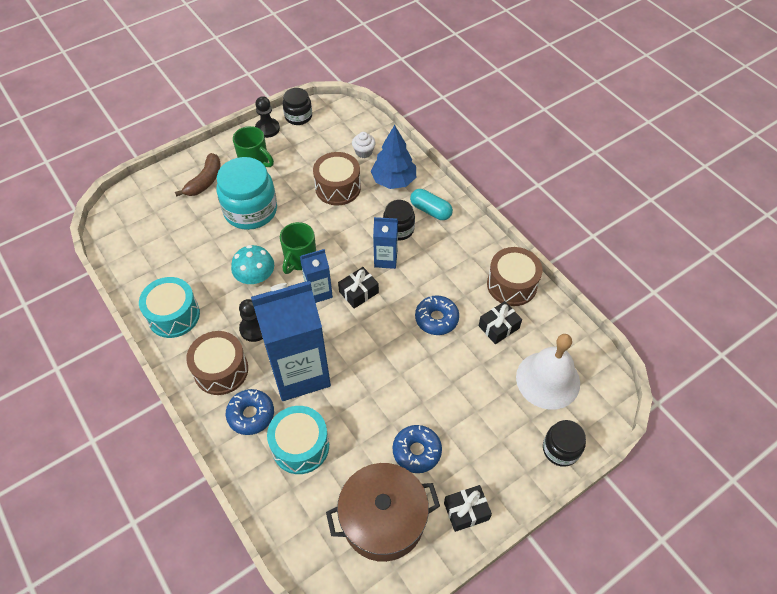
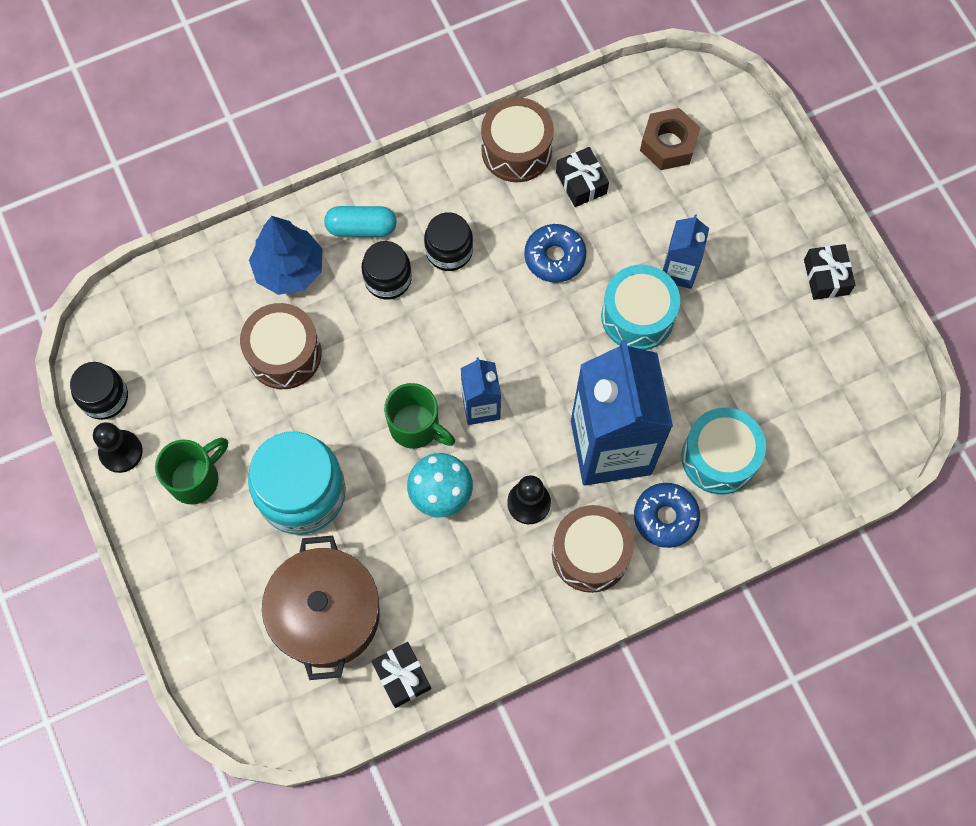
camera: 80 degrees left, 15 degrees up
turquoise drum [139,277,200,338] -> turquoise drum moved to [601,265,680,350]
brown banana [175,153,221,197] -> none
brown pot [326,463,440,562] -> brown pot moved to [262,536,380,680]
black gift [338,267,379,309] -> black gift moved to [371,642,431,708]
white cupcake [352,132,376,158] -> none
blue carton [373,217,398,269] -> blue carton moved to [663,214,709,289]
blue donut [393,425,442,473] -> none
turquoise capsule [410,189,453,220] -> turquoise capsule turned 45 degrees clockwise [324,206,397,237]
white bell [516,334,580,410] -> brown nut [640,108,701,170]
black jar [543,420,586,467] -> black jar moved to [424,212,473,271]

